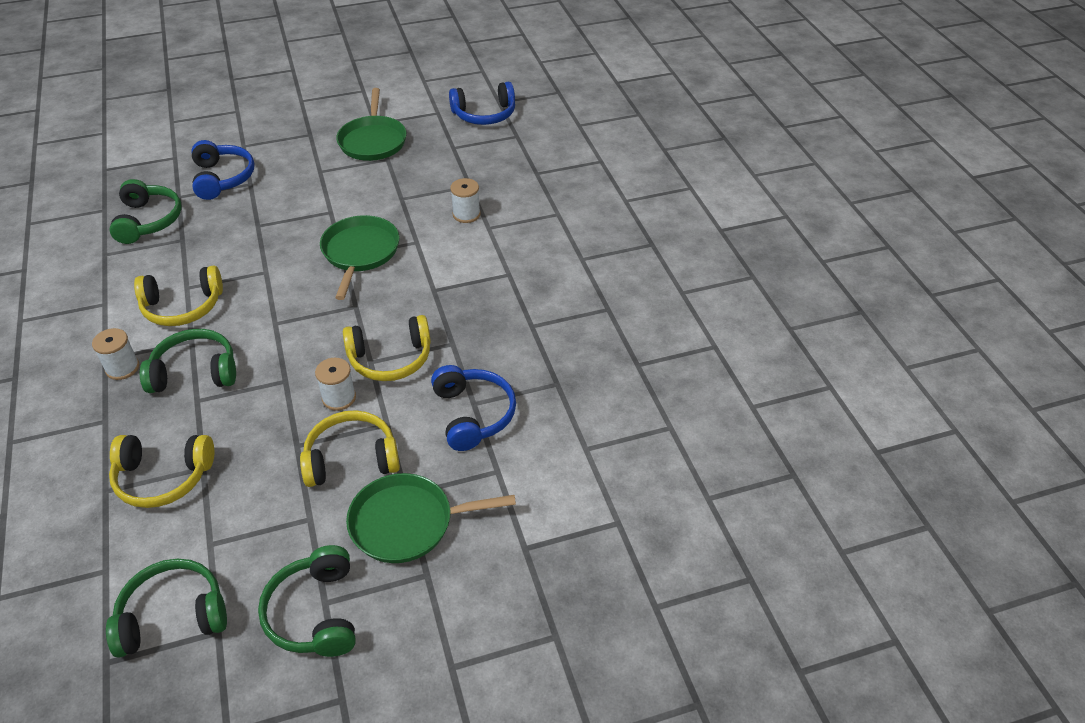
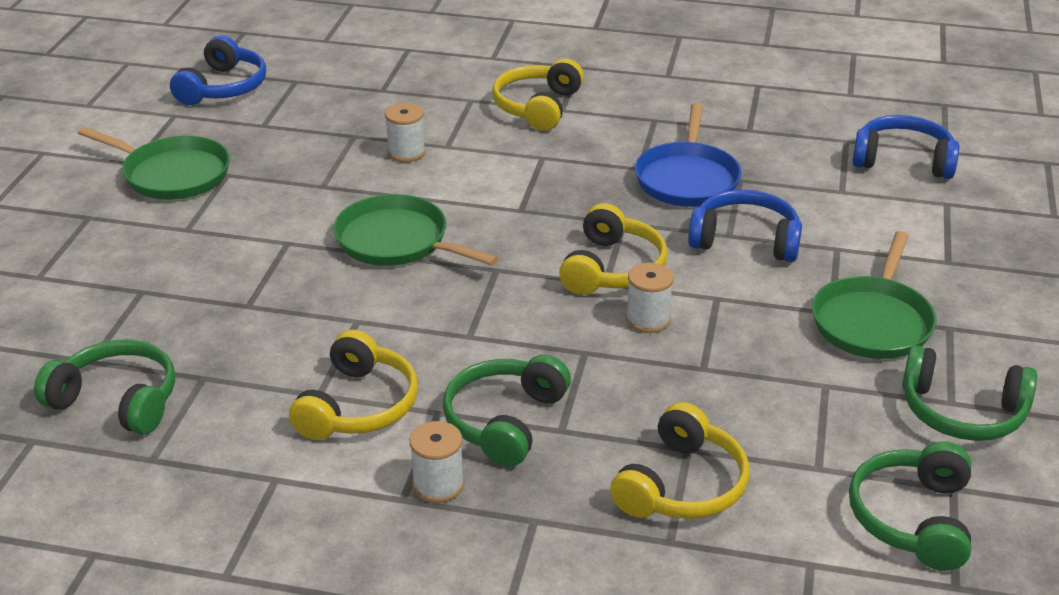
camera: 60 degrees left, 10 degrees down
blue headphones [191,140,255,200] -> blue headphones moved to [852,115,959,179]
yellow headphones [300,410,400,487] -> yellow headphones moved to [492,59,584,131]
none -> blue pan [635,103,742,207]

